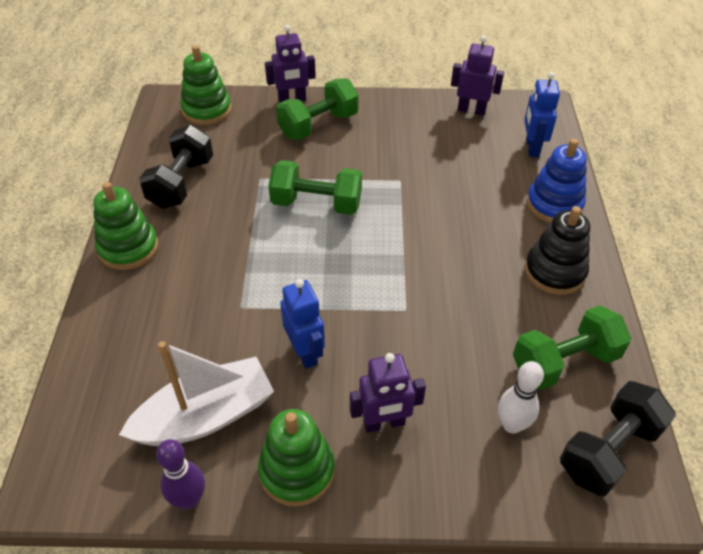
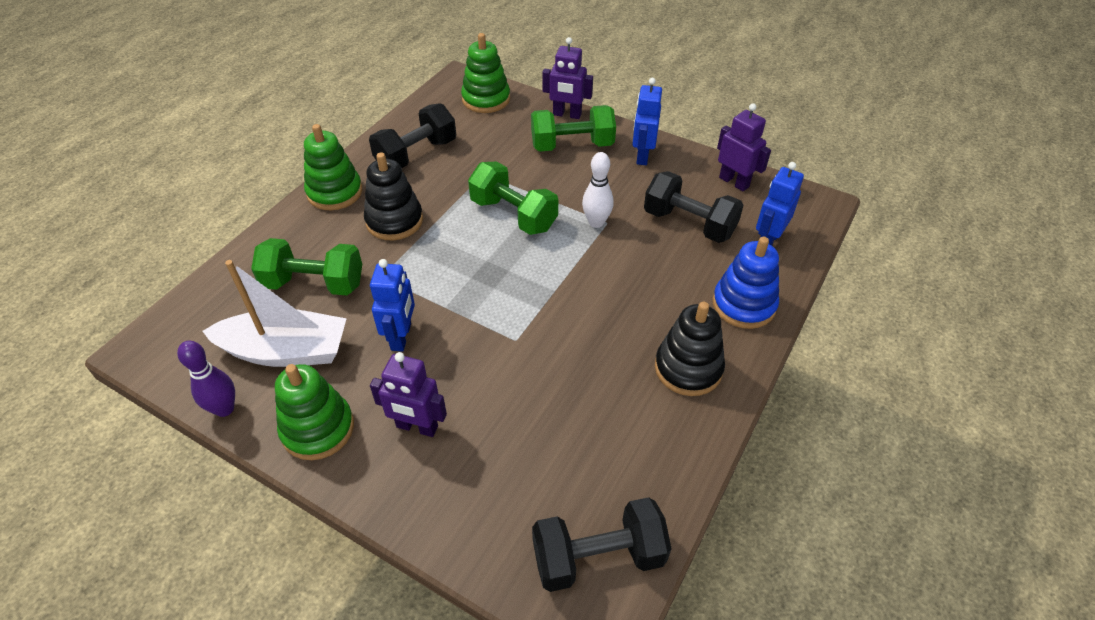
camera: 30 degrees right, 0 degrees up
white bowling pin [498,361,544,434] -> white bowling pin moved to [582,152,614,228]
green dumbbell [513,305,632,390] -> green dumbbell moved to [251,238,362,295]
none -> black stacking toy [364,152,423,240]
none -> blue robot [632,78,662,165]
none -> black dumbbell [644,171,744,243]

